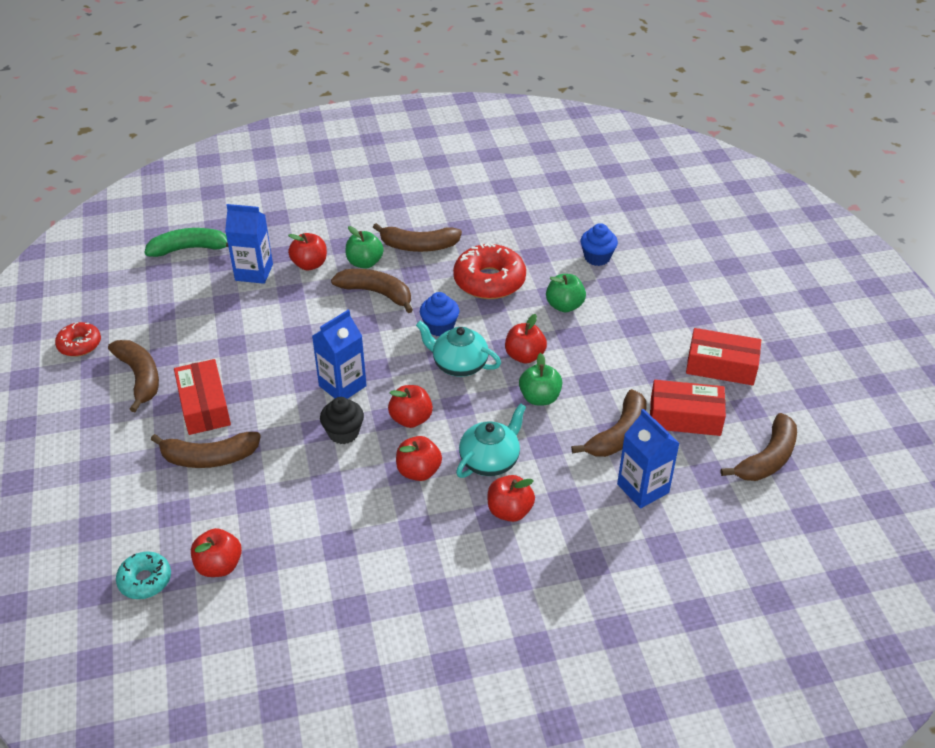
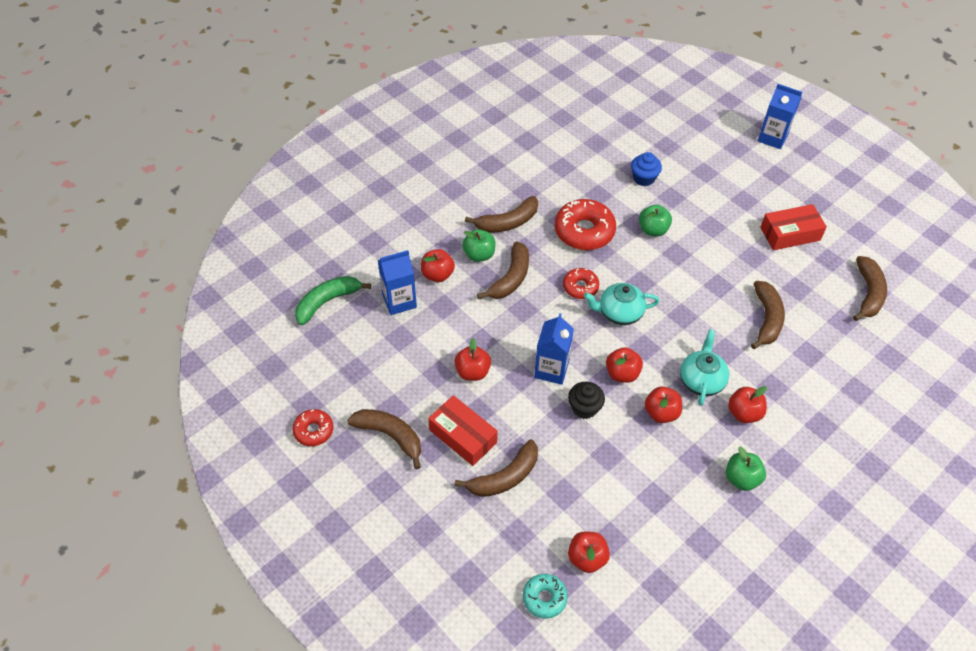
camera: 30 degrees left, 10 degrees up
brown banana [331,269,413,313] -> brown banana turned 120 degrees clockwise [477,241,529,299]
blue cupcake [420,292,459,337] -> red donut [563,268,599,299]
red apple [505,314,547,363] -> red apple moved to [455,338,491,381]
green apple [519,353,562,405] -> green apple moved to [726,446,766,491]
blue carton [617,409,680,508] -> blue carton moved to [758,84,802,149]
red box [650,380,726,436] -> none

